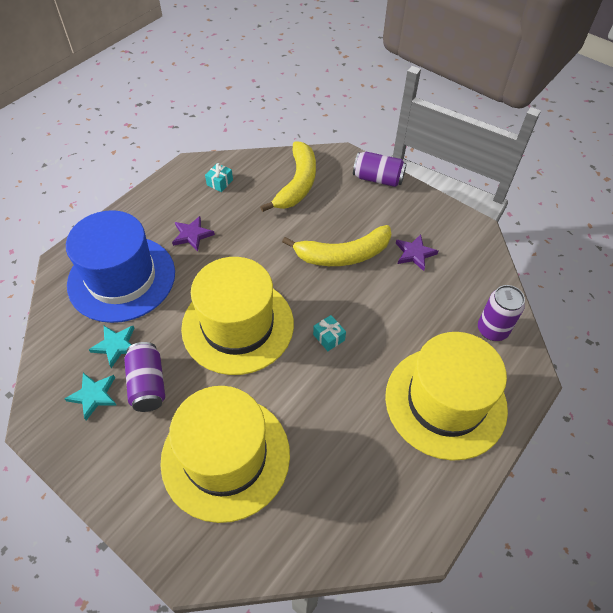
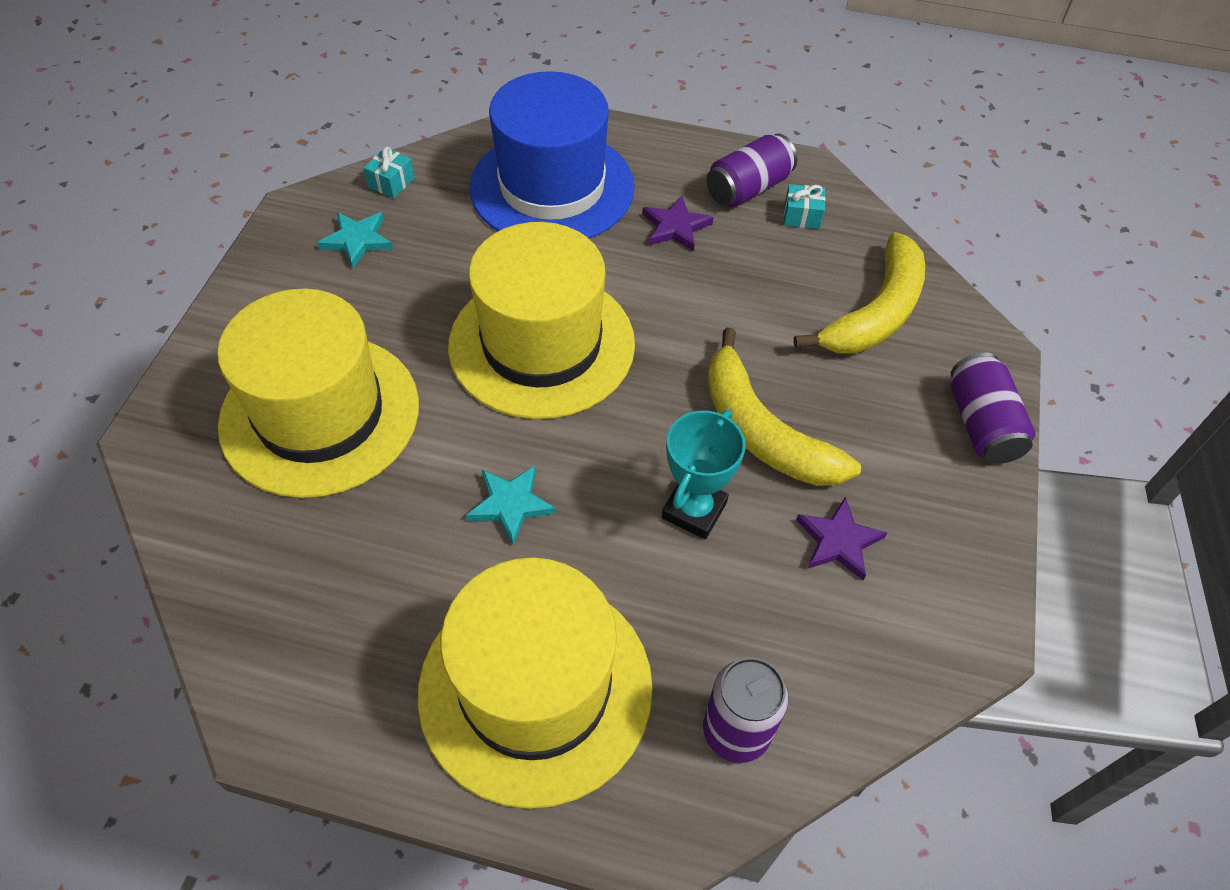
camera: 65 degrees right, 0 degrees up
turquoise star [88,326,135,368] -> turquoise star moved to [466,466,556,545]
purple can [124,342,165,412] -> purple can moved to [707,133,797,207]
yellow banana [260,141,316,212] -> yellow banana turned 45 degrees counterclockwise [794,232,925,353]
turquoise gift [313,315,346,351] -> turquoise gift moved to [364,147,415,198]
none -> turquoise trophy [662,410,746,539]

